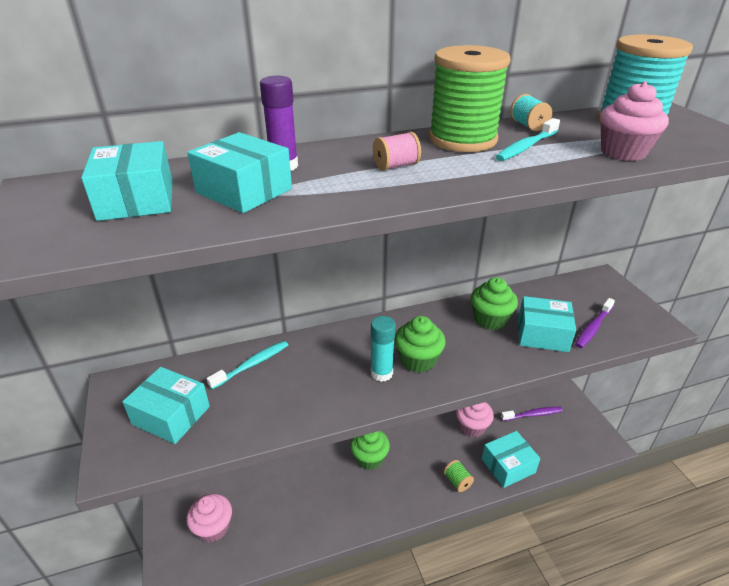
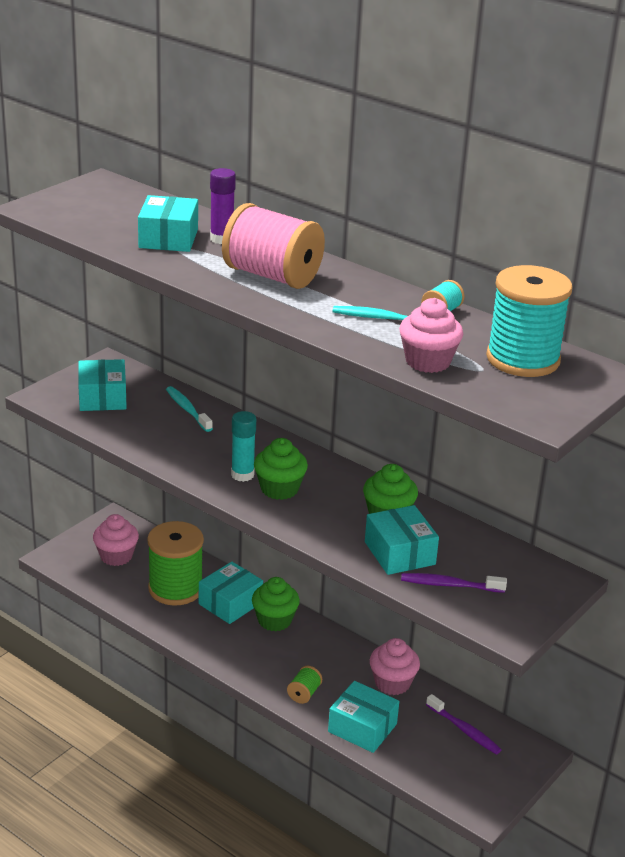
camera: 55 degrees right, 5 degrees down
turquoise box [81,141,173,221] -> turquoise box moved to [199,562,263,624]
turquoise toothbrush [207,341,288,390] -> turquoise toothbrush turned 135 degrees counterclockwise [166,386,213,432]
pink spool [373,132,421,171] -> pink spool [222,203,325,289], size x2.36
green spool [429,45,511,152] -> green spool moved to [147,521,204,606]

